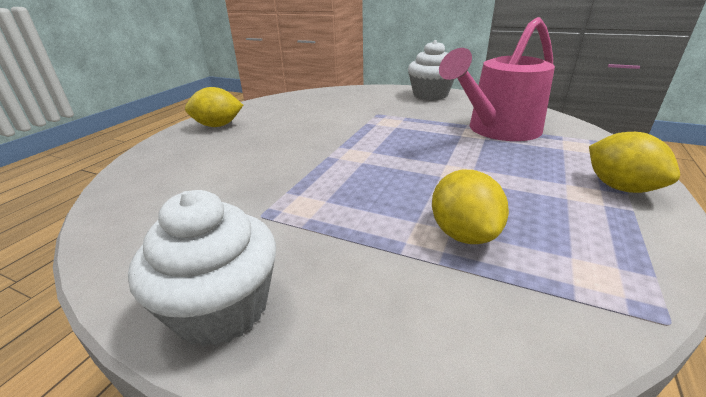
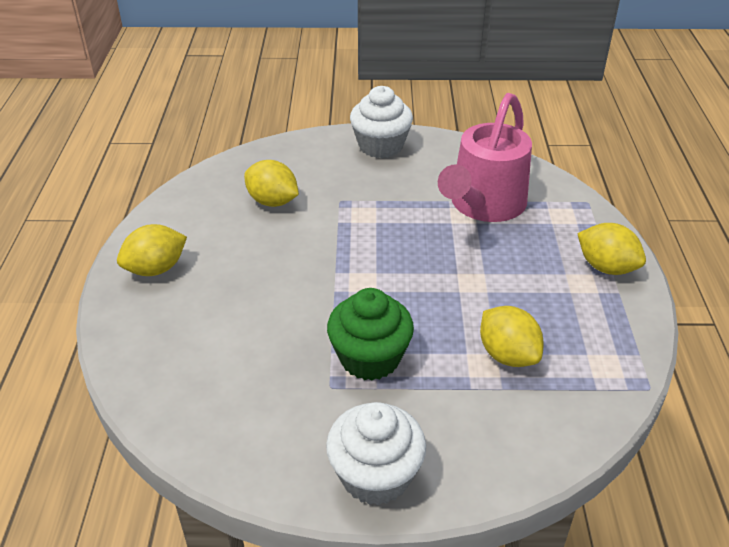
camera: 25 degrees left, 10 degrees up
none -> yellow lemon [244,160,299,207]
none -> green cupcake [327,288,414,381]

